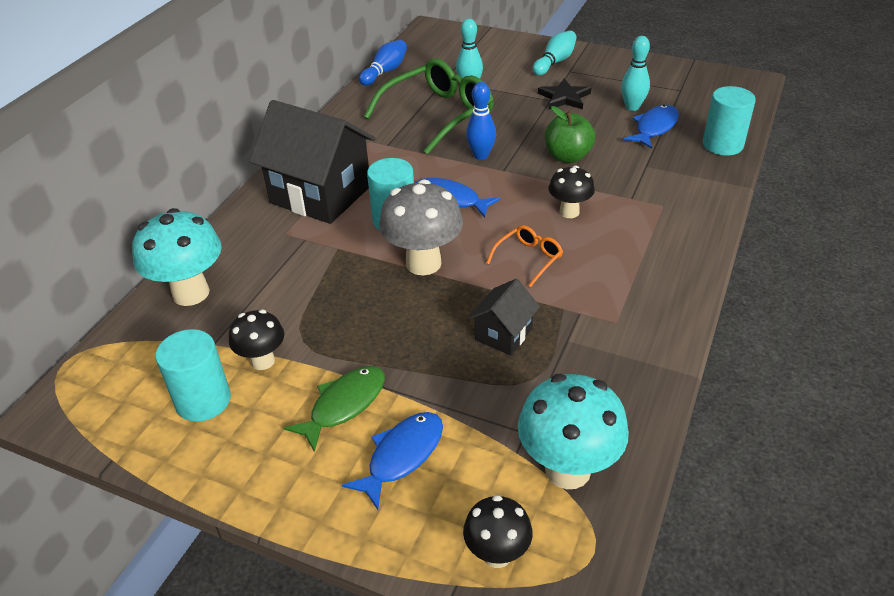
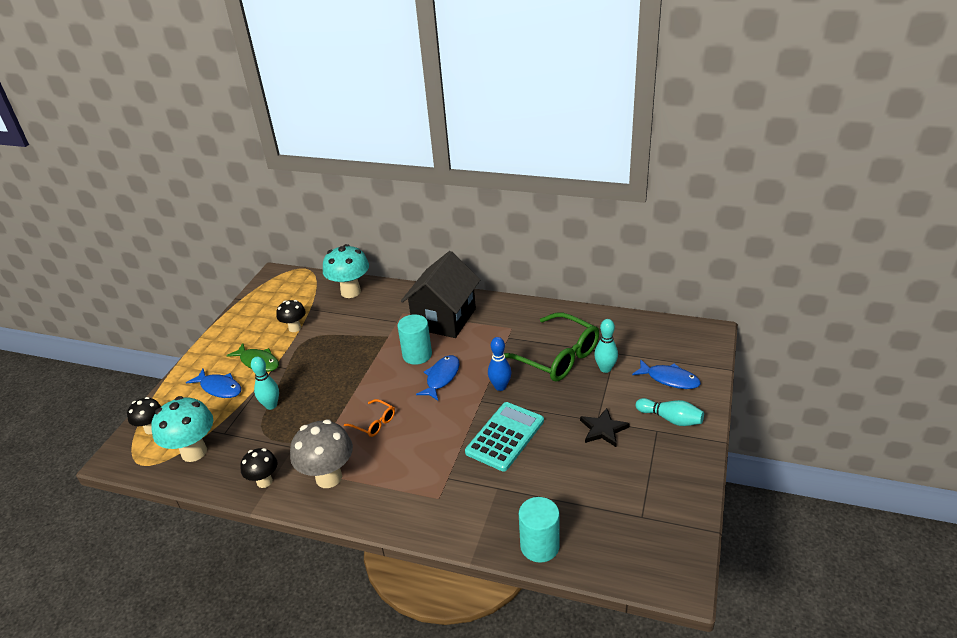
camera: 85 degrees right, 5 degrees down
turquoise cylinder [156,329,231,422] -> none
blue bowling pin [359,40,407,86] -> none
grey mushroom [379,179,463,276] -> grey mushroom moved to [290,420,353,488]
black house [468,279,540,356] -> none
green apple [545,106,595,163] -> turquoise calculator [465,402,544,471]
black mushroom [549,166,595,218] -> black mushroom moved to [240,448,277,488]
turquoise bowling pin [621,36,650,111] -> turquoise bowling pin moved to [251,357,279,410]
blue fish [624,105,679,149] -> blue fish moved to [632,359,701,389]

